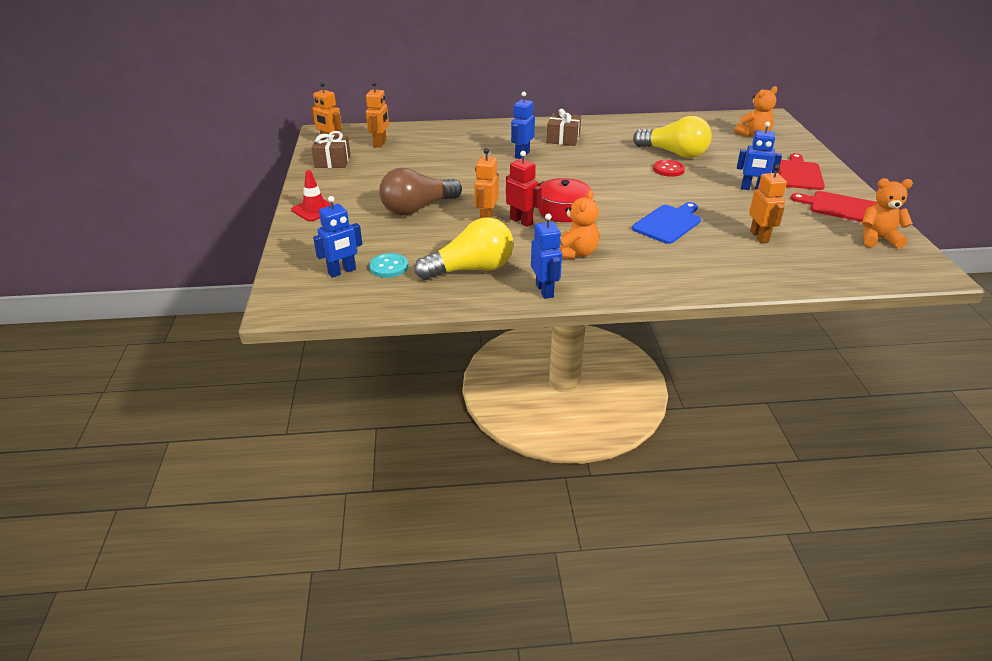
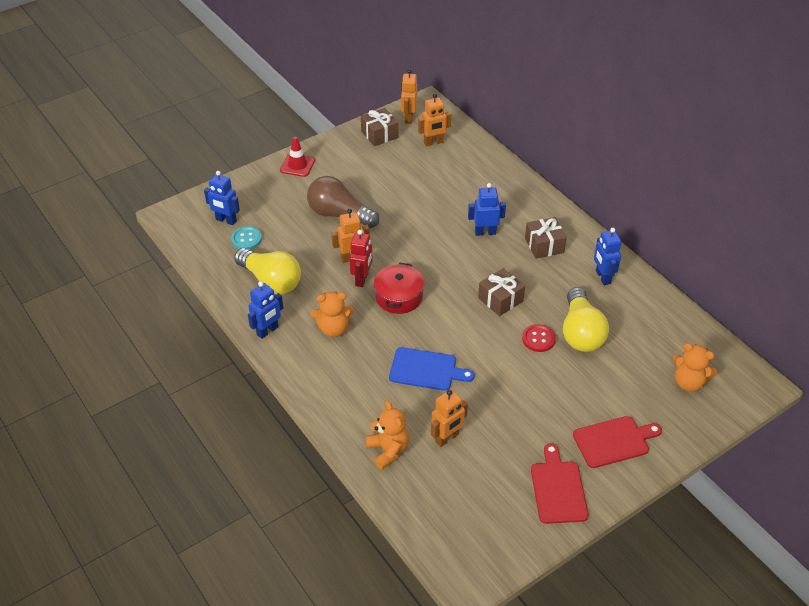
camera: 60 degrees right, 10 degrees up
blue robot [737,122,782,190] -> blue robot moved to [594,228,622,285]
orange teddy bear [862,178,913,248] -> orange teddy bear moved to [366,401,409,469]
none -> brown gift [478,268,525,316]

